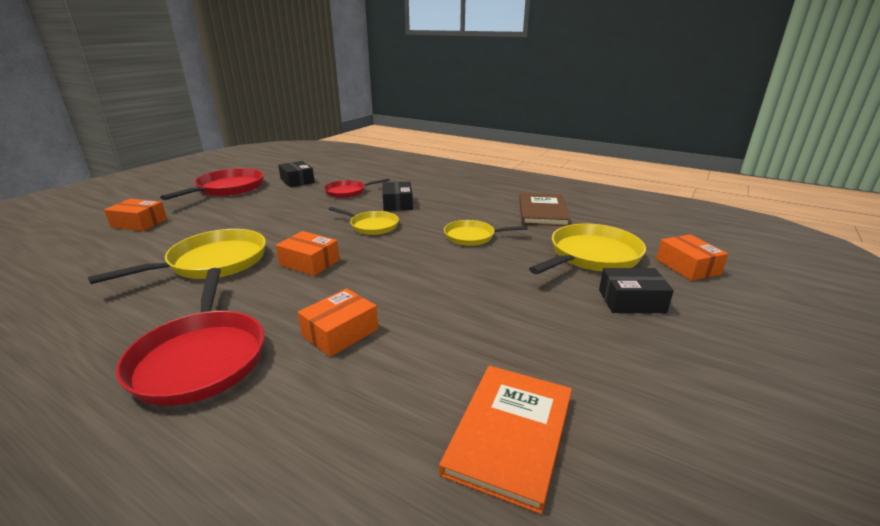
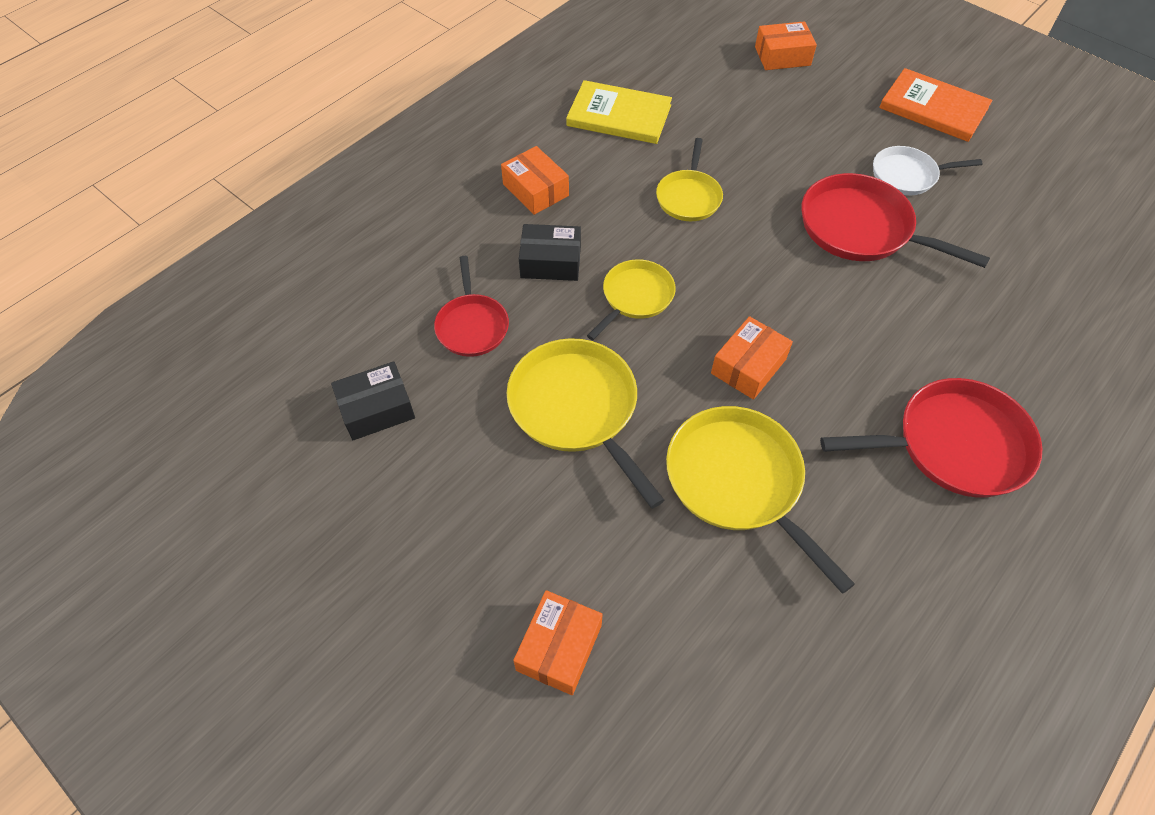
camera: 80 degrees left, 30 degrees up
red pan [160,168,264,200] -> red pan moved to [801,173,990,268]
orange box [298,288,378,357] -> orange box moved to [501,146,569,215]
orange book [439,366,572,514] -> orange book moved to [879,68,992,142]
brown book [519,193,571,226] -> yellow book [566,80,672,144]
yellow pan [529,223,646,274] -> yellow pan moved to [507,338,664,509]
black box [599,268,674,313] -> none
none -> white pan [873,146,982,195]

